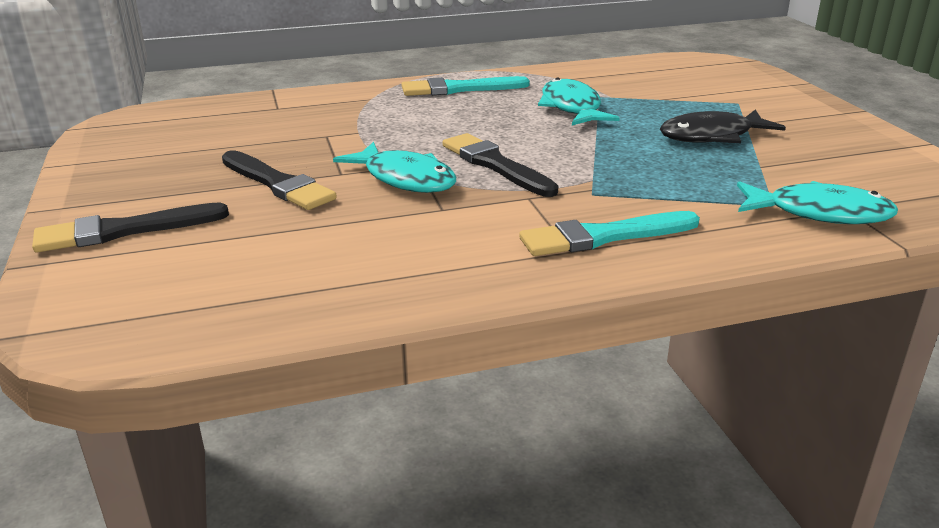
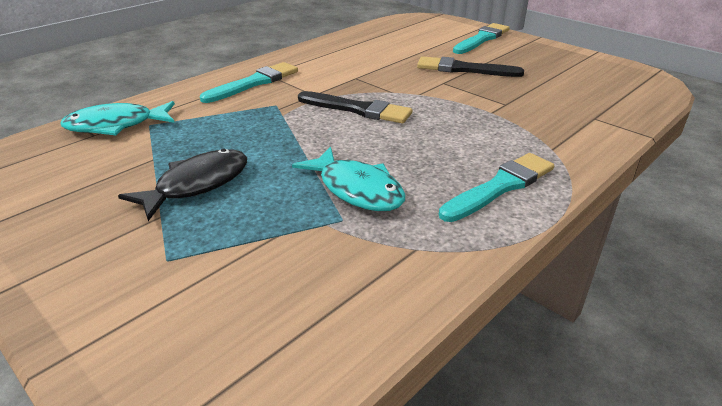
camera: 150 degrees right, 5 degrees up
black brush [32,202,229,253] -> turquoise brush [453,23,510,54]
turquoise fish [333,142,456,193] -> none

